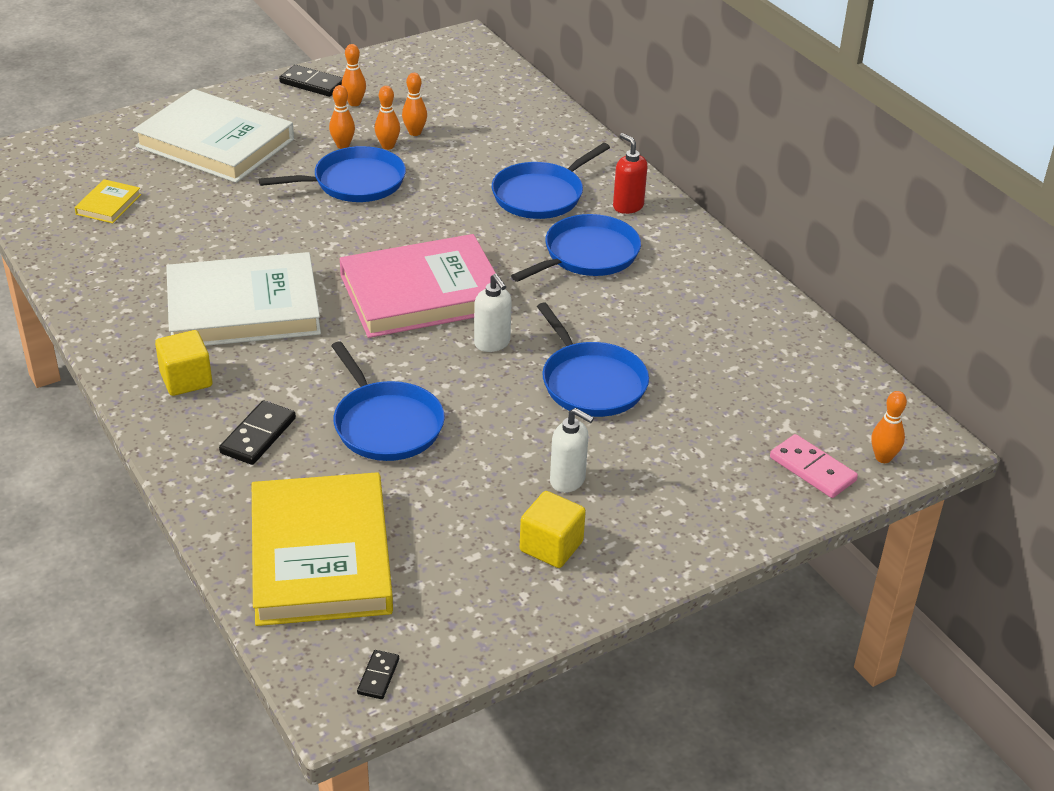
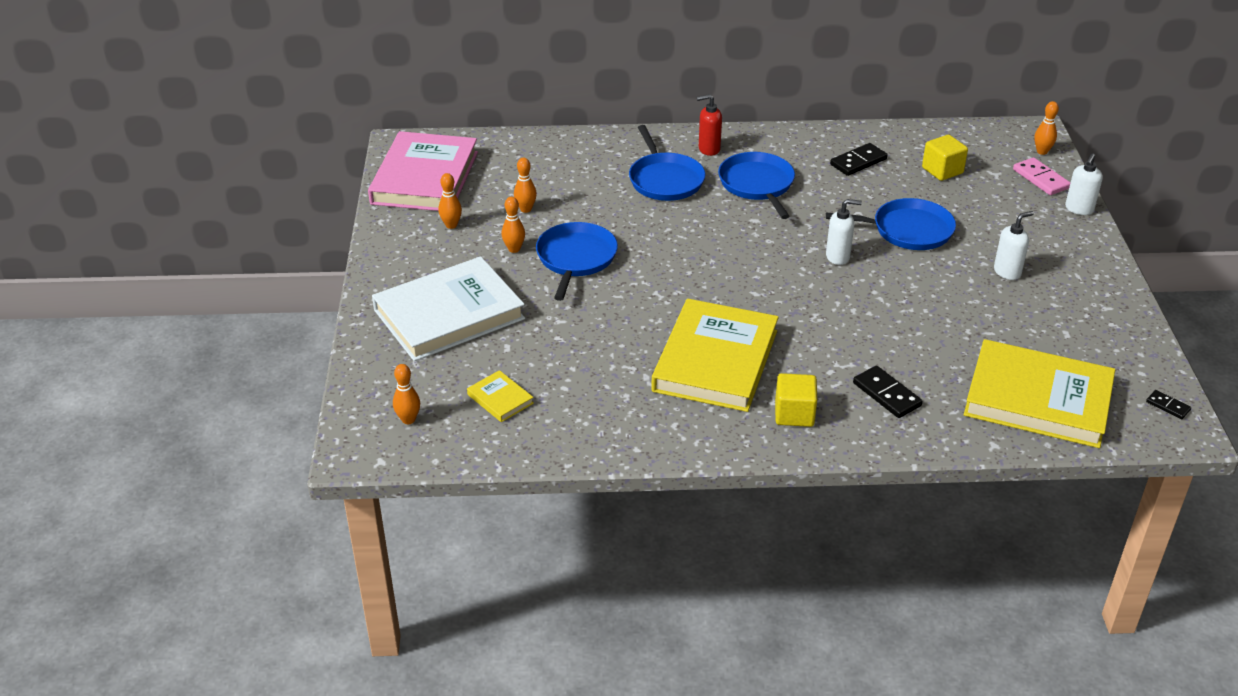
camera: 60 degrees left, 0 degrees up
white book [166,252,321,346] -> yellow book [651,299,779,412]
black domino [279,65,343,97] -> black domino moved to [830,143,888,176]
blue pan [331,341,445,461] -> none
pink book [340,234,496,338] -> pink book moved to [368,131,478,211]
orange bowling pin [375,86,400,150] -> orange bowling pin moved to [393,364,420,424]
yellow cube [520,491,586,568] -> yellow cube moved to [922,135,968,181]
pink domino [770,434,858,498] -> pink domino turned 75 degrees clockwise [1013,157,1071,195]
none -> white soap dispenser [1065,154,1103,215]

